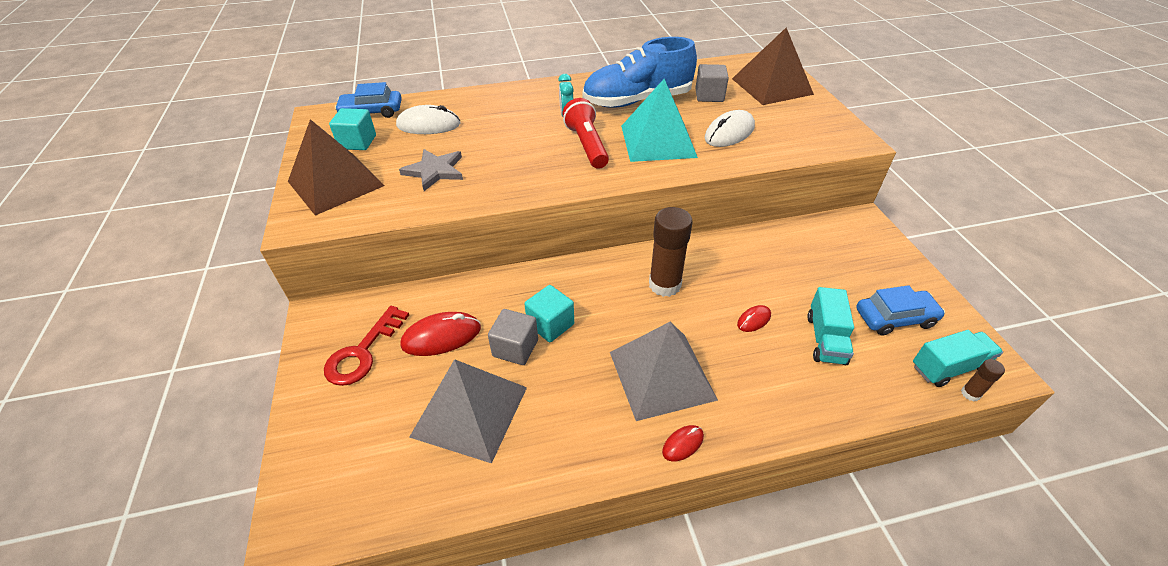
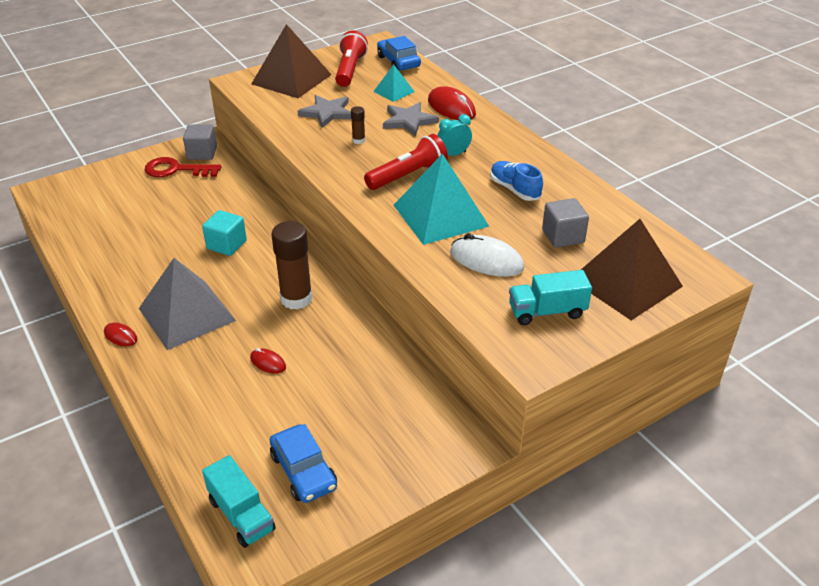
camera: 70 degrees right, 5 degrees down
turquoise cube [329,108,376,150] -> red flashlight [335,30,368,87]
white mouse [396,105,461,134] -> turquoise pyramid [373,65,415,102]
red mouse [400,312,481,356] -> red mouse moved to [428,86,476,120]
grey pyramid [409,359,527,463] -> none
grey cube [488,309,538,365] -> grey cube moved to [183,124,217,160]
blue shoe [582,37,697,108] -> blue shoe [490,161,543,201], size x0.51
turquoise truck [807,287,854,365] -> turquoise truck moved to [509,270,592,325]
brown glue stick [961,359,1005,401] -> brown glue stick moved to [351,106,365,144]
none -> grey star [383,102,439,136]

